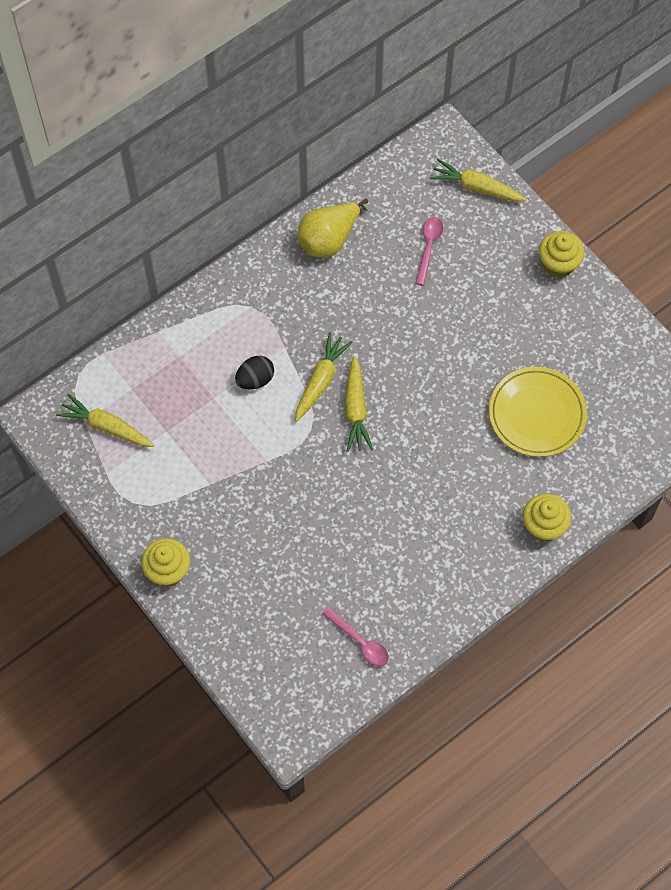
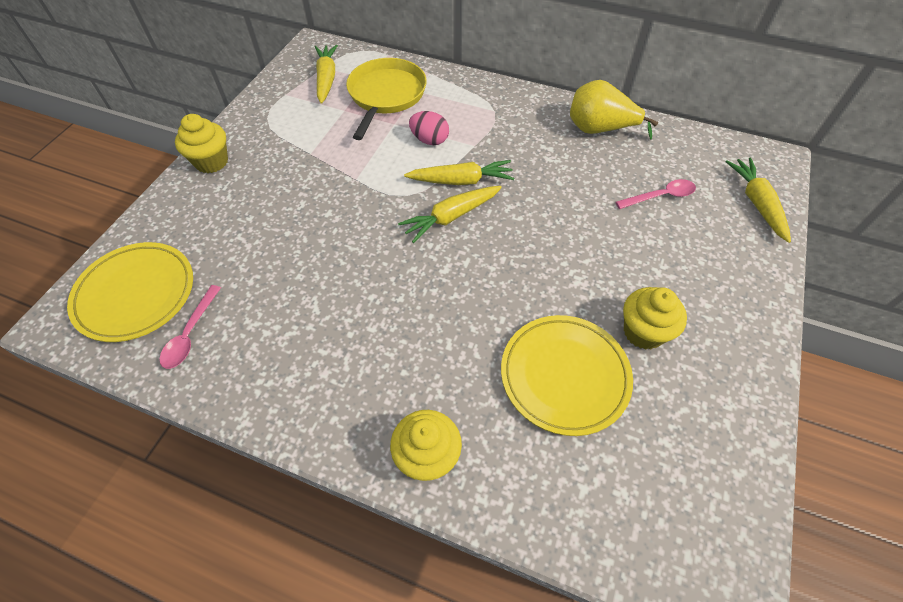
camera: 60 degrees right, 10 degrees down
black egg [235,356,274,389] -> pink egg [409,111,449,145]
yellow cupcake [539,231,585,278] -> yellow cupcake moved to [623,287,687,350]
none -> yellow plate [67,242,193,342]
none -> yellow pan [346,58,427,140]

